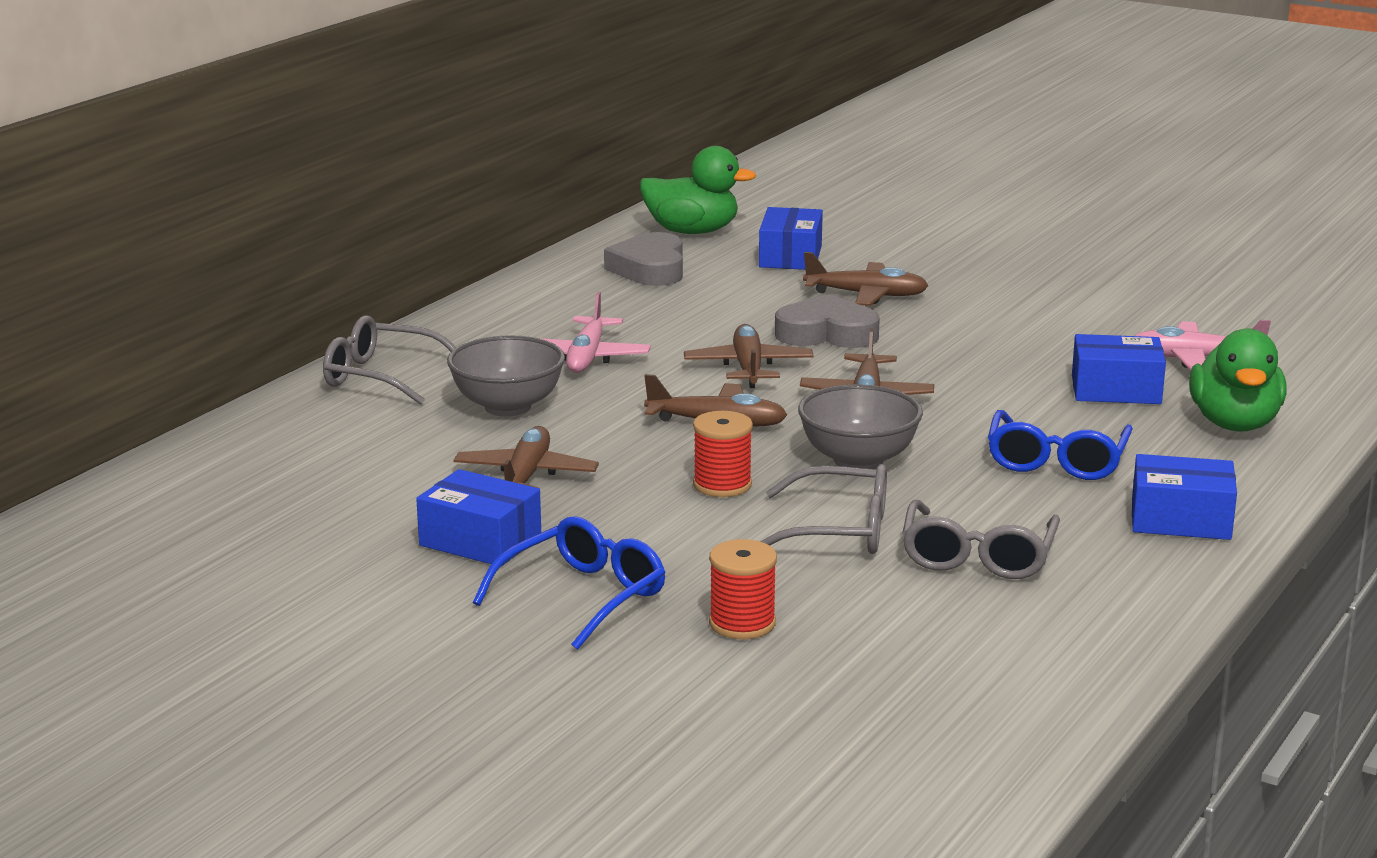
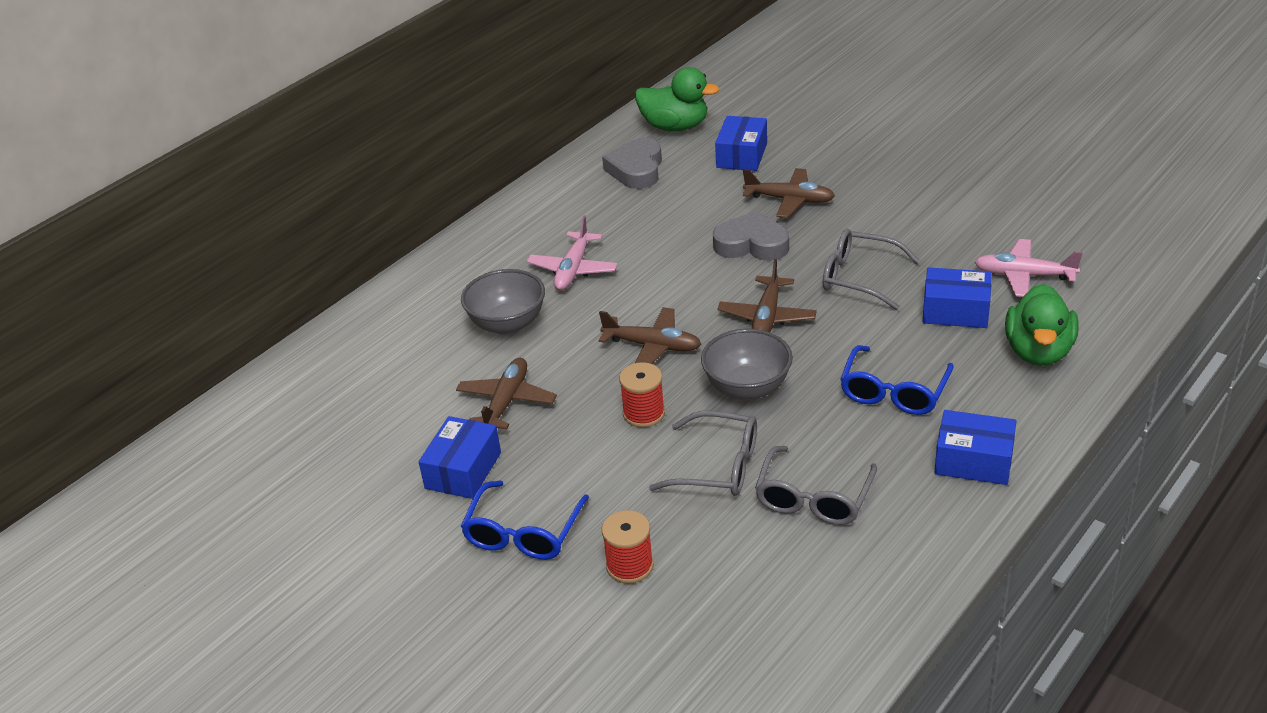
camera: 10 degrees right, 15 degrees up
grey glasses [323,315,456,405] -> grey glasses moved to [823,229,920,310]
blue box [416,469,541,566] -> blue box turned 75 degrees clockwise [419,416,501,499]
blue glasses [473,516,665,650] -> blue glasses turned 150 degrees clockwise [461,481,589,560]
brown plane [684,324,814,388] -> none

